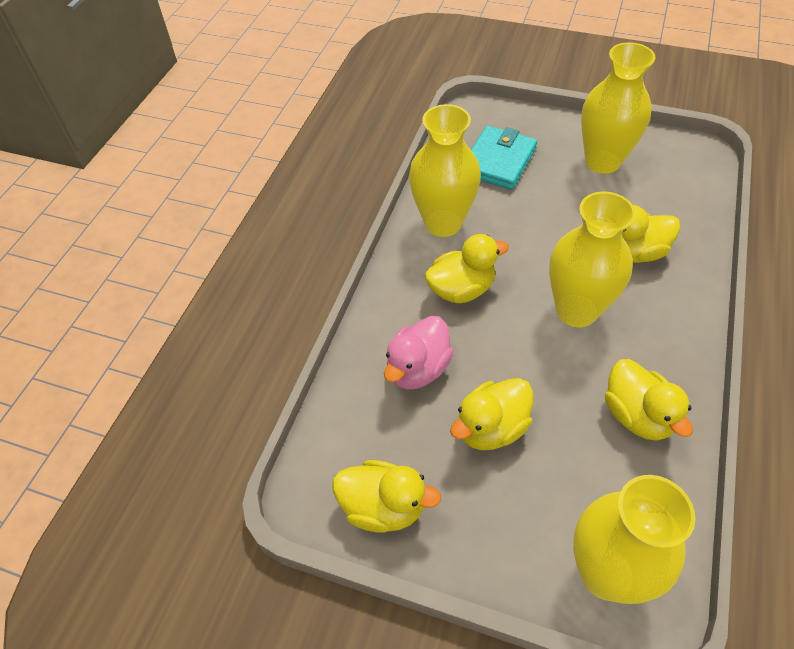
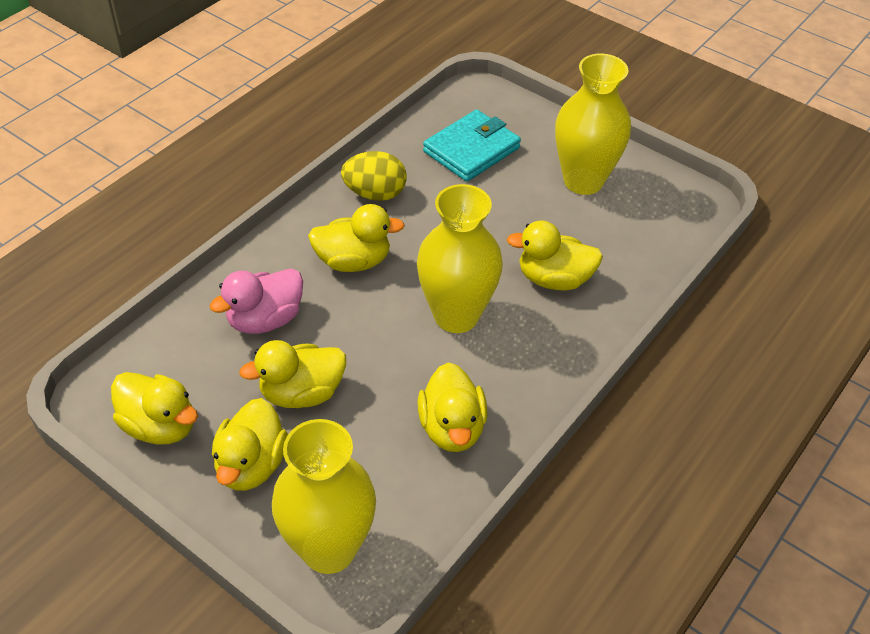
camera: 15 degrees right, 5 degrees down
yellow vase [409,104,481,237] -> yellow egg [341,151,407,201]
none -> yellow duck [212,398,288,491]

